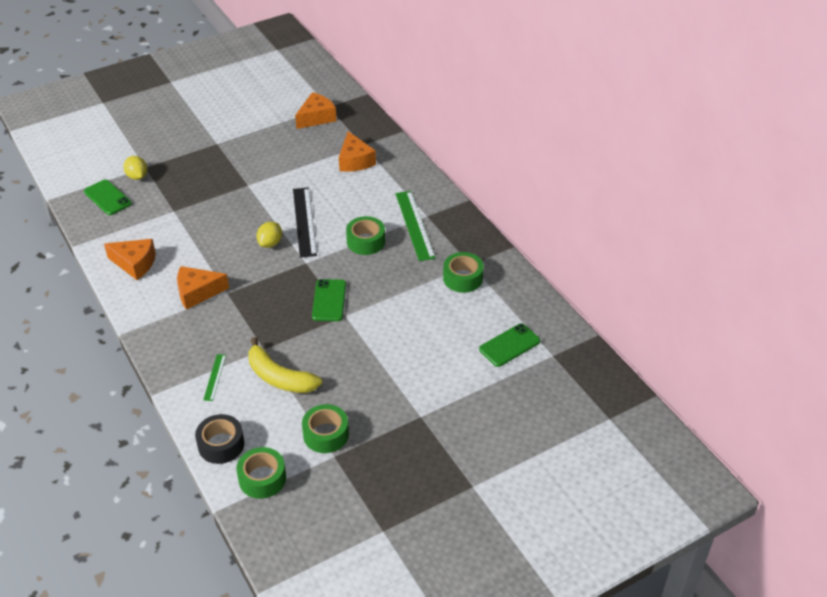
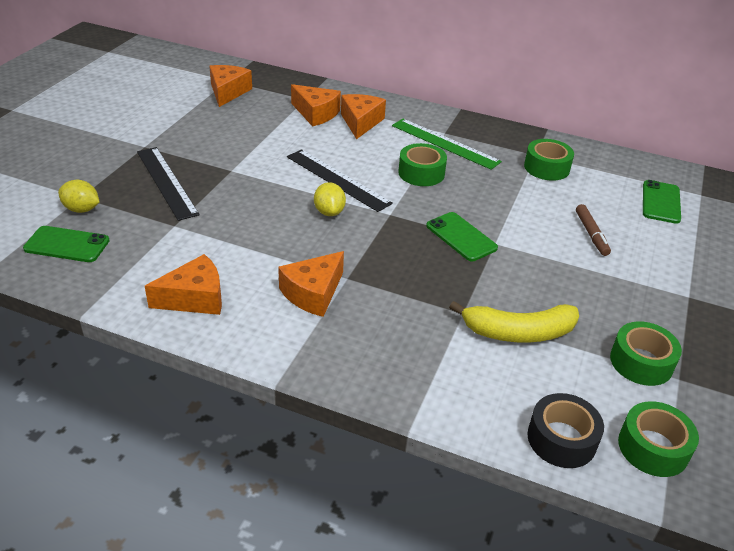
camera: 40 degrees left, 5 degrees down
green ruler [203,354,226,401] -> none
none -> black ruler [137,147,200,221]
none -> orange cheese [341,94,386,139]
none -> brown marker [576,204,611,256]

